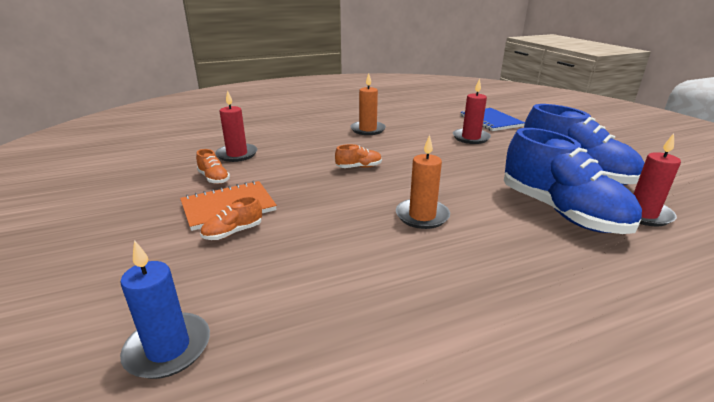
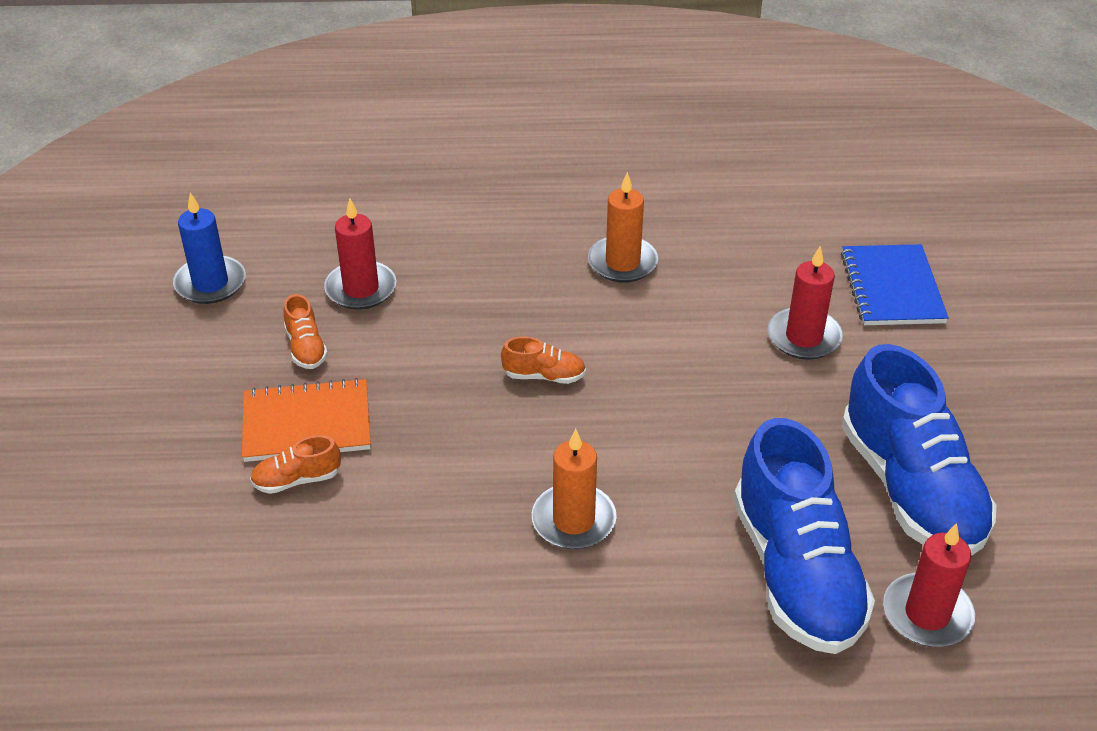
camera: 20 degrees right, 15 degrees up
blue candle [120,240,210,379] -> blue candle moved to [173,193,245,304]

